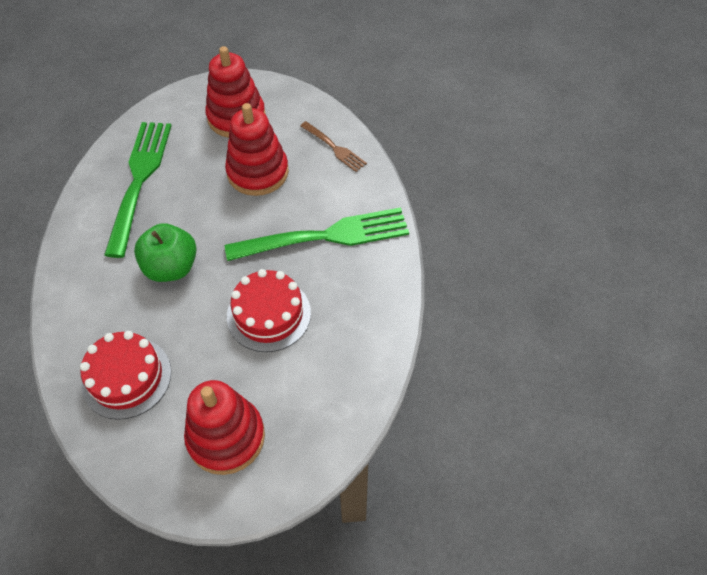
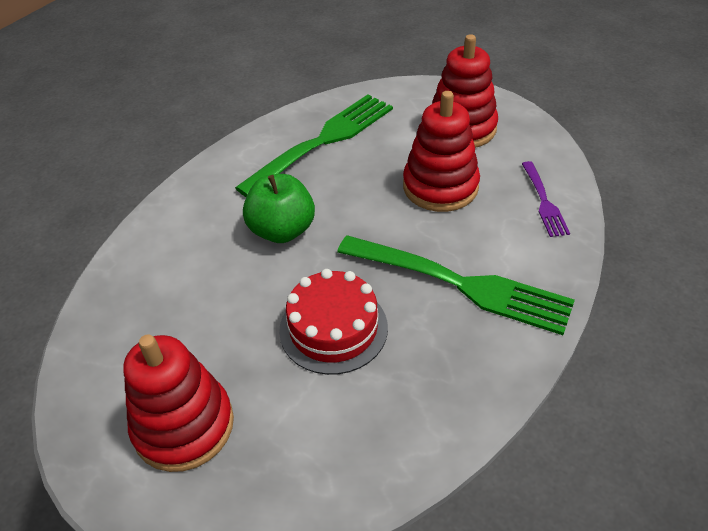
camera: 40 degrees right, 10 degrees down
red cake [80,331,171,420] -> none
brown fork [300,121,367,172] -> purple fork [522,161,570,237]

